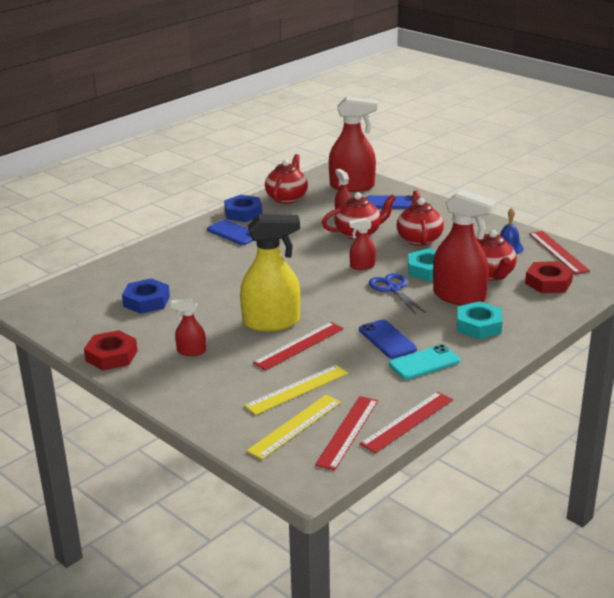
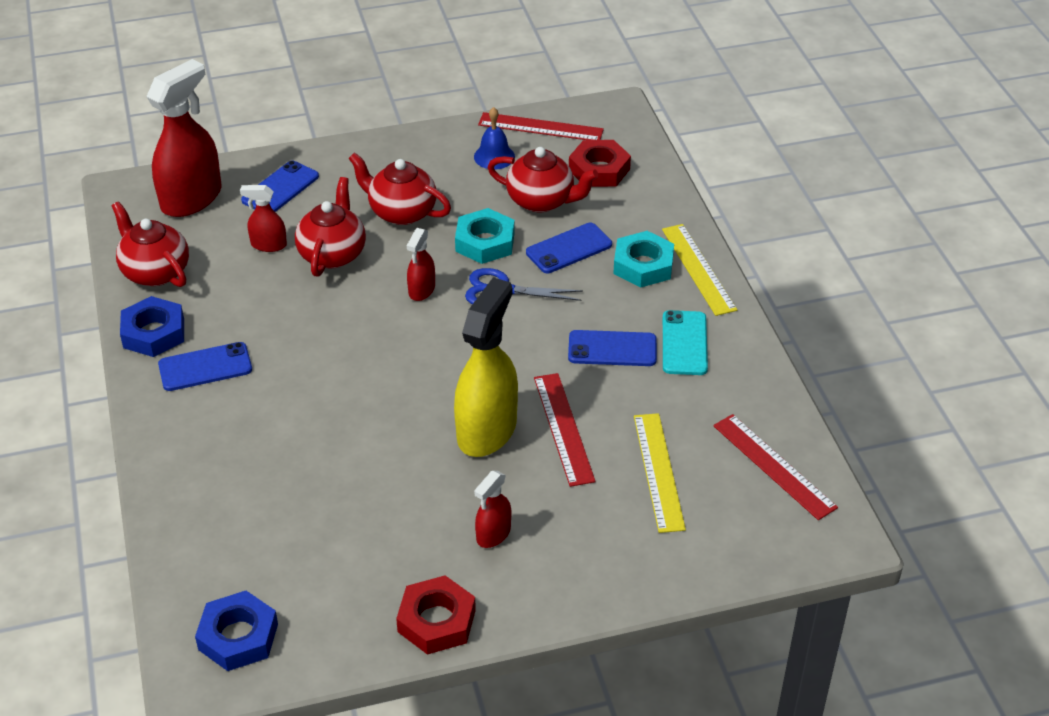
camera: 60 degrees left, 15 degrees up
blue nut [122,278,170,314] -> blue nut moved to [195,591,278,671]
yellow ruler [246,395,341,460] -> yellow ruler moved to [662,224,737,316]
red ruler [360,392,453,453] -> none
red spray bottle [433,189,497,306] -> blue phone [526,223,612,273]

